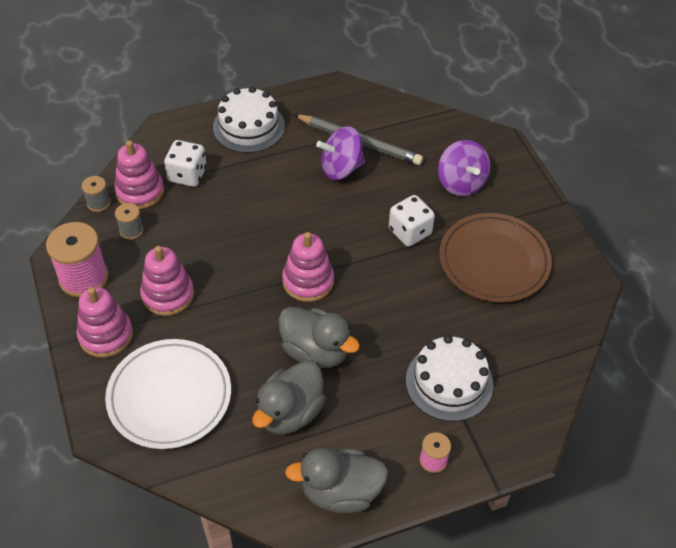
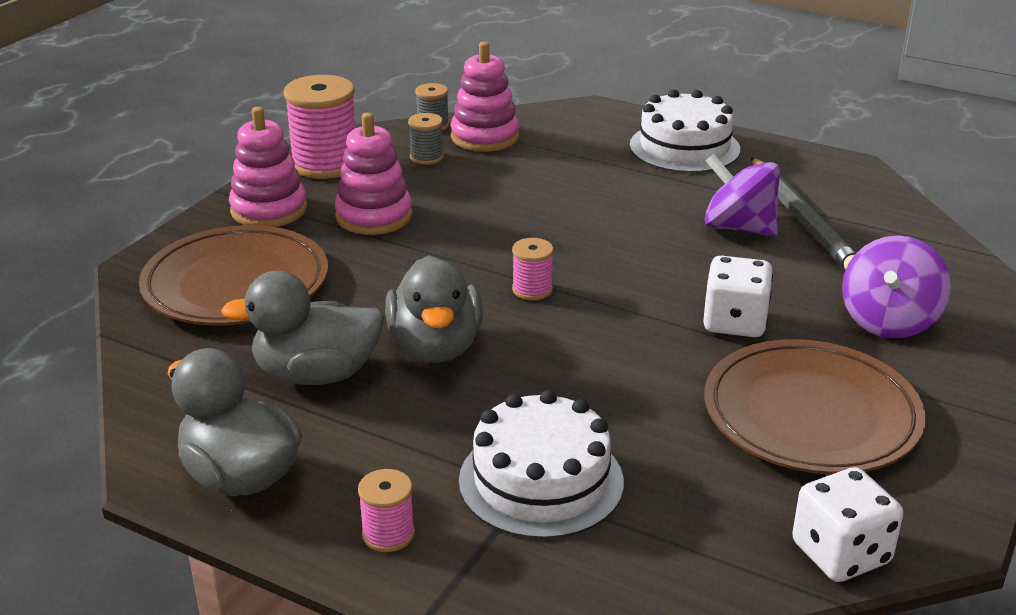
camera: 50 degrees right, 20 degrees down
white plate [105,339,231,449] -> brown plate [139,225,328,325]
white dice [164,140,207,187] -> white dice moved to [792,467,903,582]
pink stacking toy [282,232,334,302] -> pink spool [512,238,554,300]

